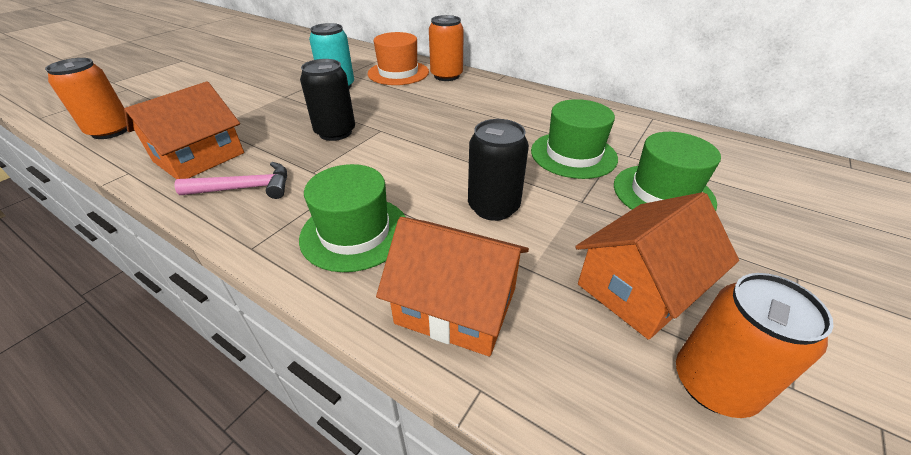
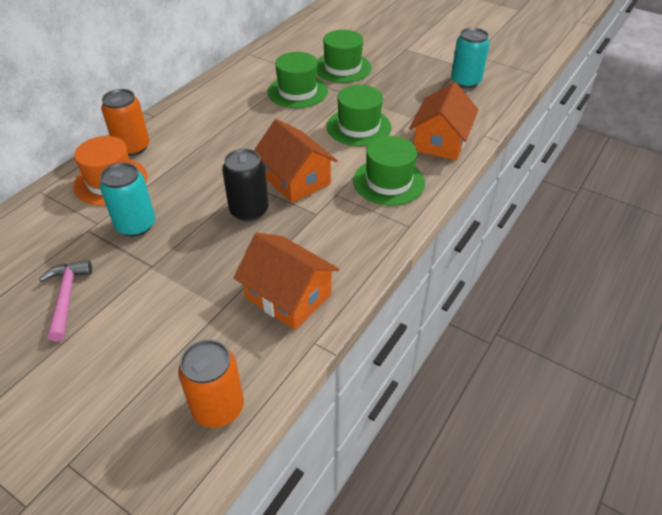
camera: 90 degrees left, 5 degrees up
pink hammer [175,162,287,199] -> pink hammer moved to [39,260,92,342]
black can [468,119,529,221] -> green hat [327,85,391,146]
orange house [575,192,739,340] -> orange house moved to [254,119,338,203]
orange can [676,273,834,418] -> turquoise can [451,28,490,88]

